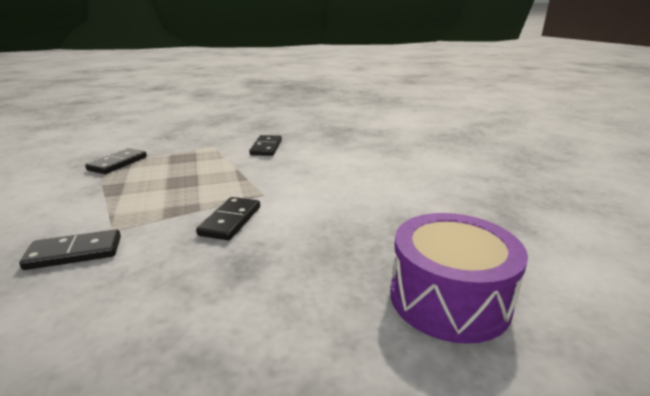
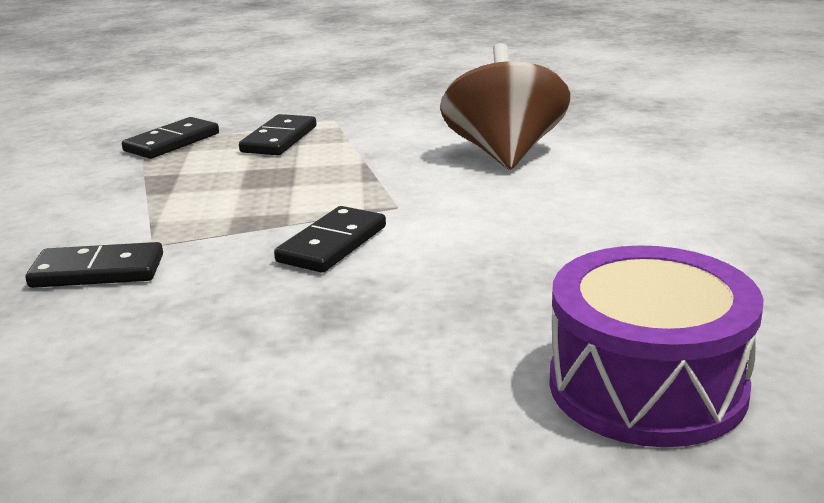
camera: 15 degrees right, 0 degrees up
black domino [249,135,282,156] -> black domino moved to [239,114,316,155]
none -> brown spinning top [440,43,570,170]

